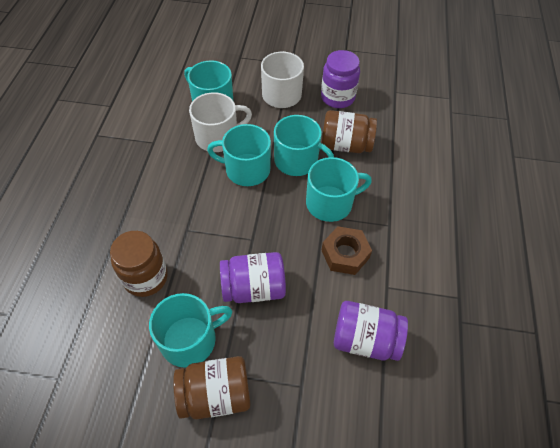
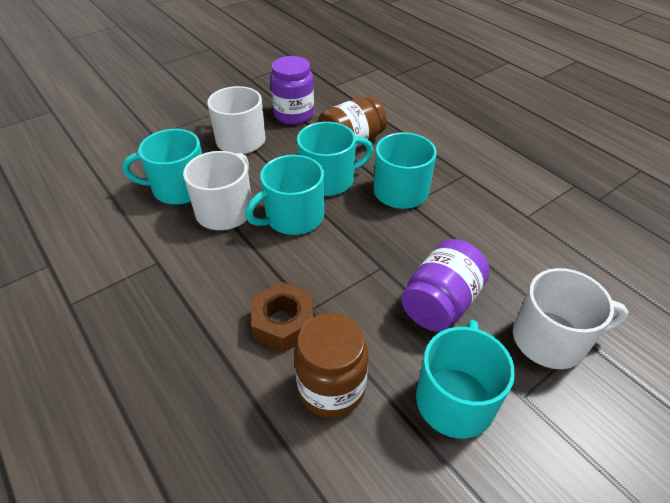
camera: 45 degrees left, 10 degrees down
brown jar [173,356,250,419] -> none
brown nut [321,226,372,275] -> brown nut moved to [251,282,313,352]
purple jar [334,301,408,361] -> none
none -> white mug [513,268,628,369]

